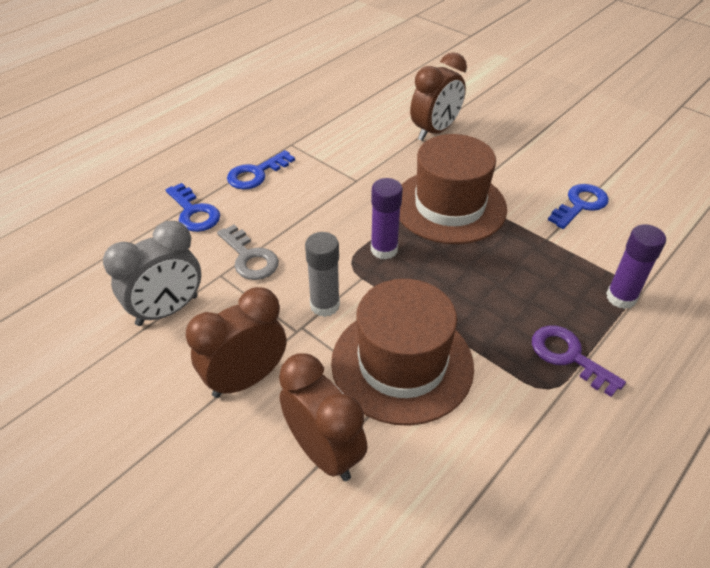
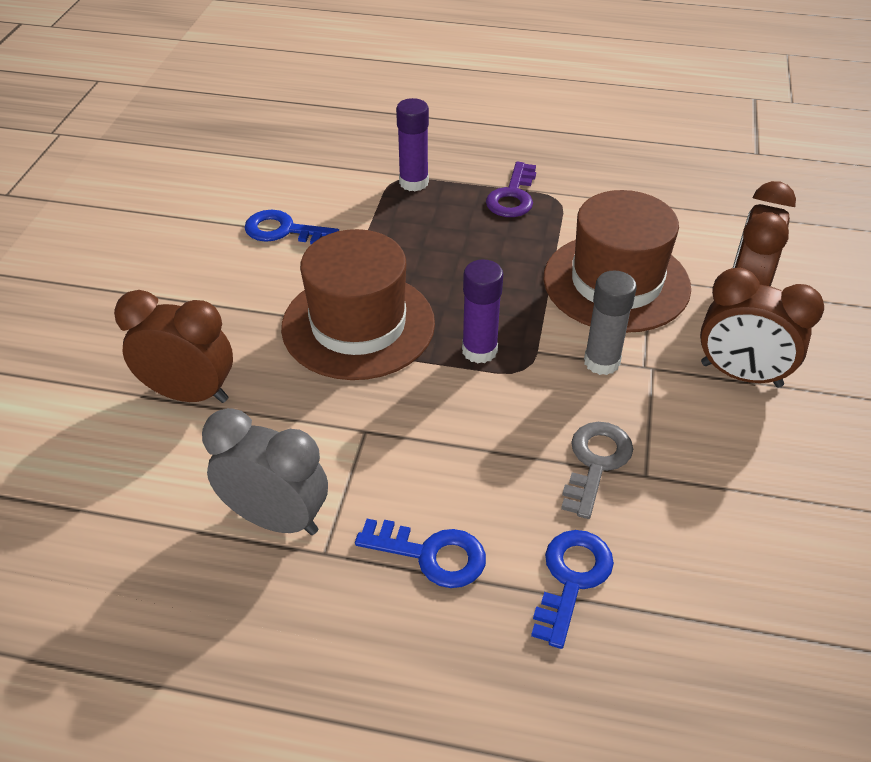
camera: 120 degrees left, 0 degrees up
grey clock [103,221,201,326] -> grey clock moved to [202,408,328,535]

